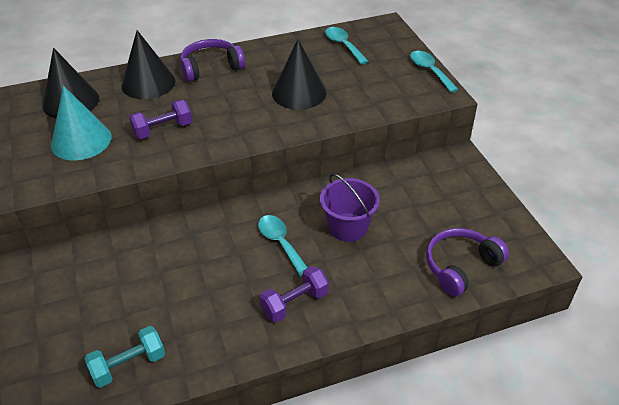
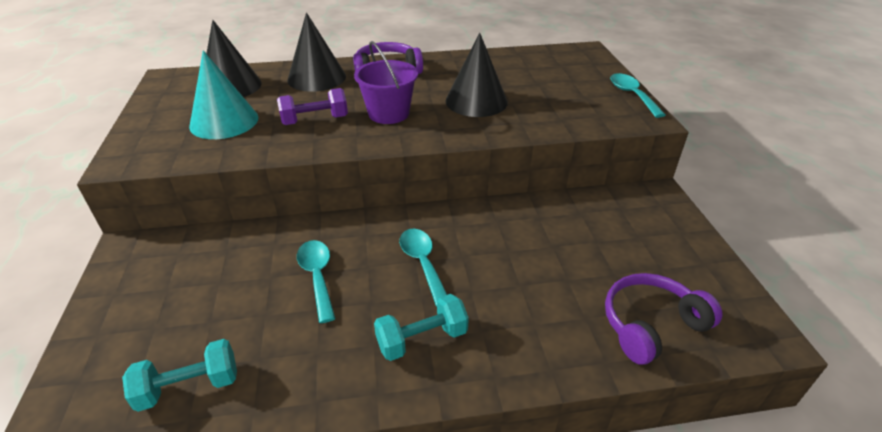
camera: 10 degrees right, 5 degrees down
purple dumbbell [259,266,329,322] -> turquoise dumbbell [374,294,469,361]
purple bucket [320,173,380,242] -> purple bucket moved to [354,41,418,124]
turquoise spoon [325,27,369,65] -> turquoise spoon moved to [297,240,335,323]

